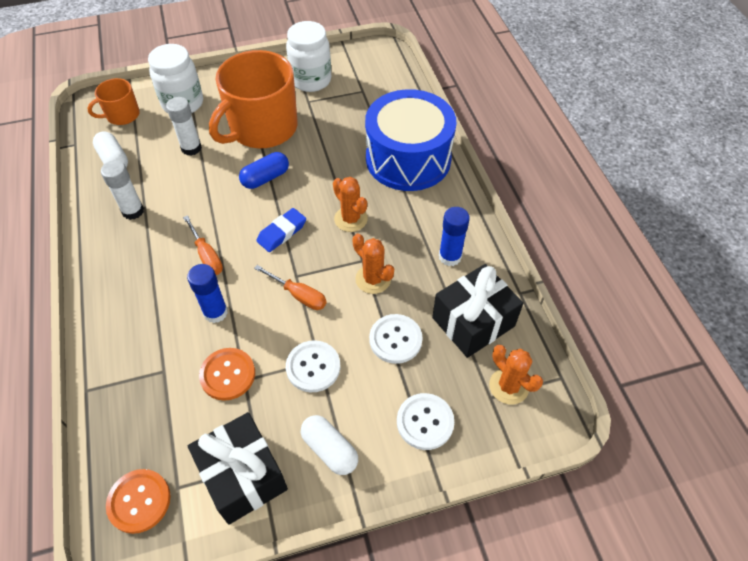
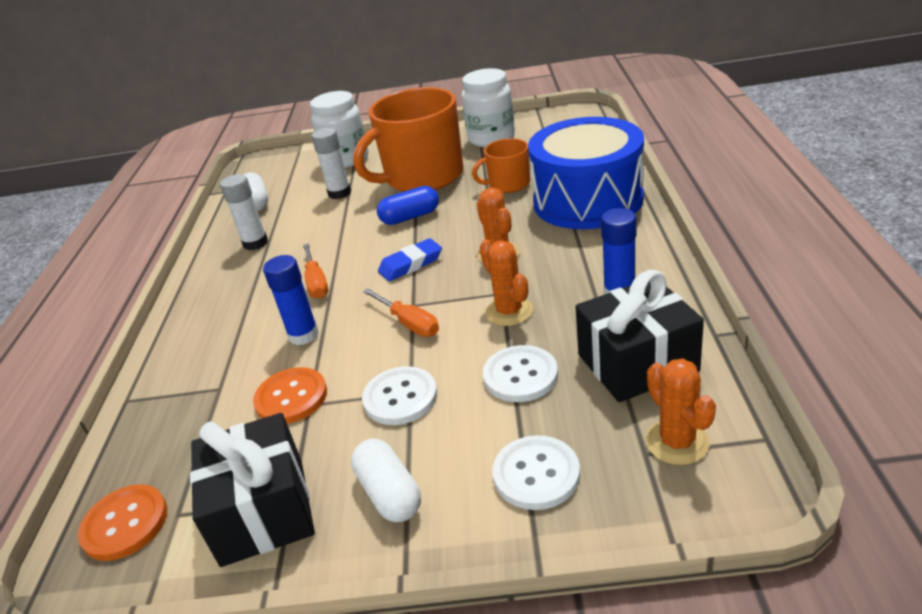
camera: 20 degrees right, 20 degrees down
orange mug [87,78,140,125] -> orange mug moved to [472,138,530,193]

